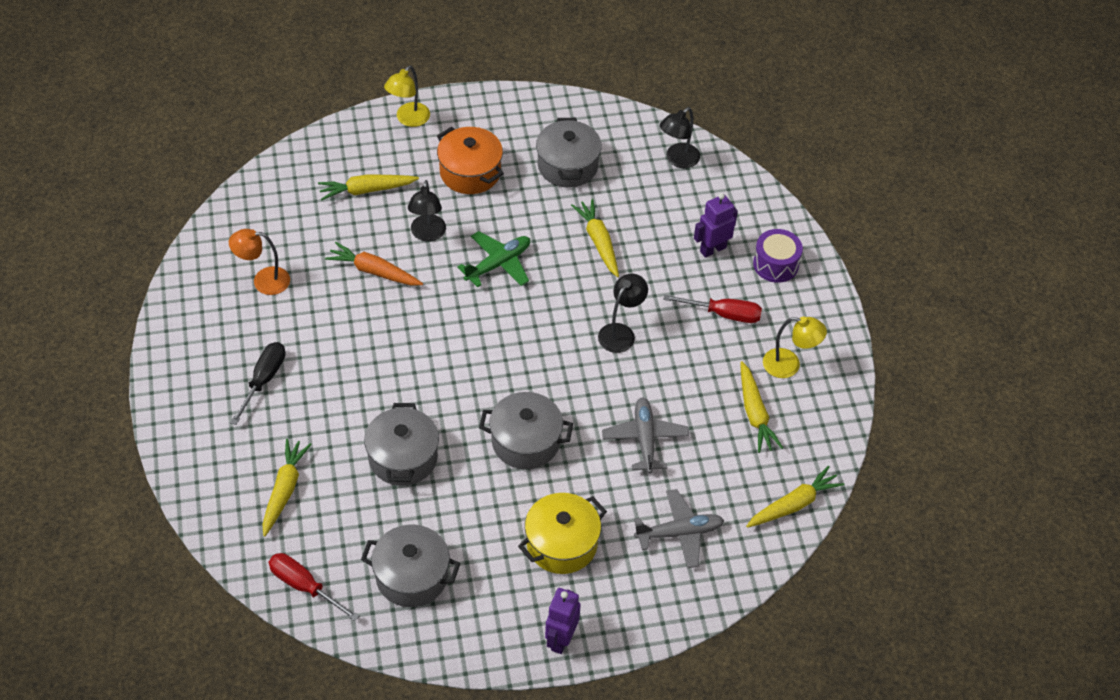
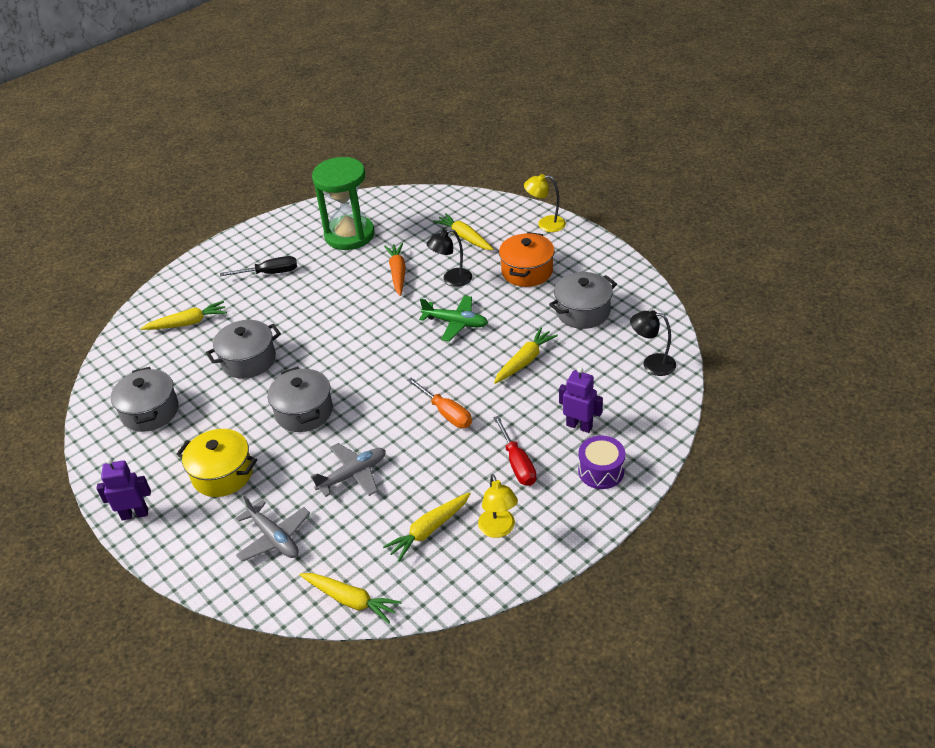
camera: 65 degrees right, 10 degrees down
orange lamp [229,229,290,295] -> green hourglass [312,157,375,250]
red screwdriver [269,553,359,621] -> none
black lamp [598,274,648,353] -> orange screwdriver [407,378,472,428]

